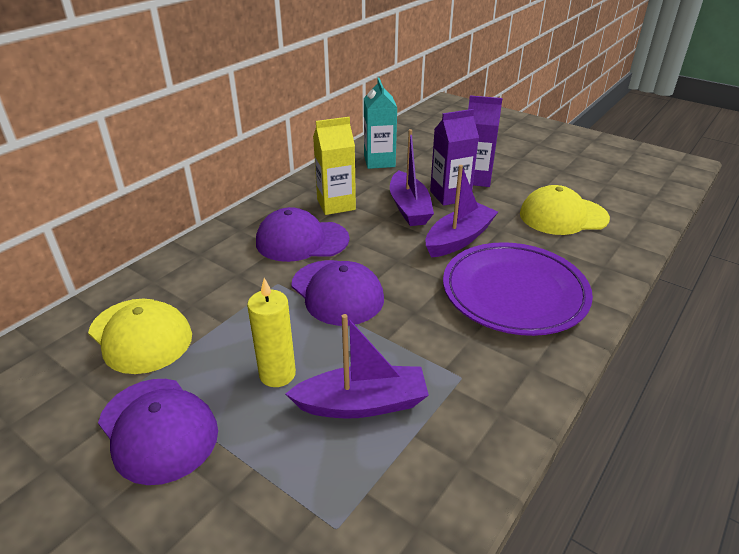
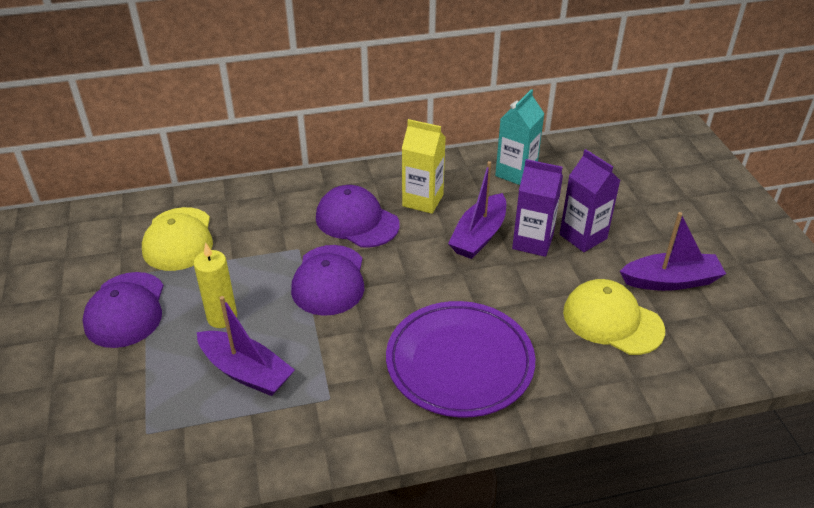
camera: 40 degrees right, 5 degrees up
purple boat [425,165,498,258] -> purple boat moved to [620,212,726,291]

